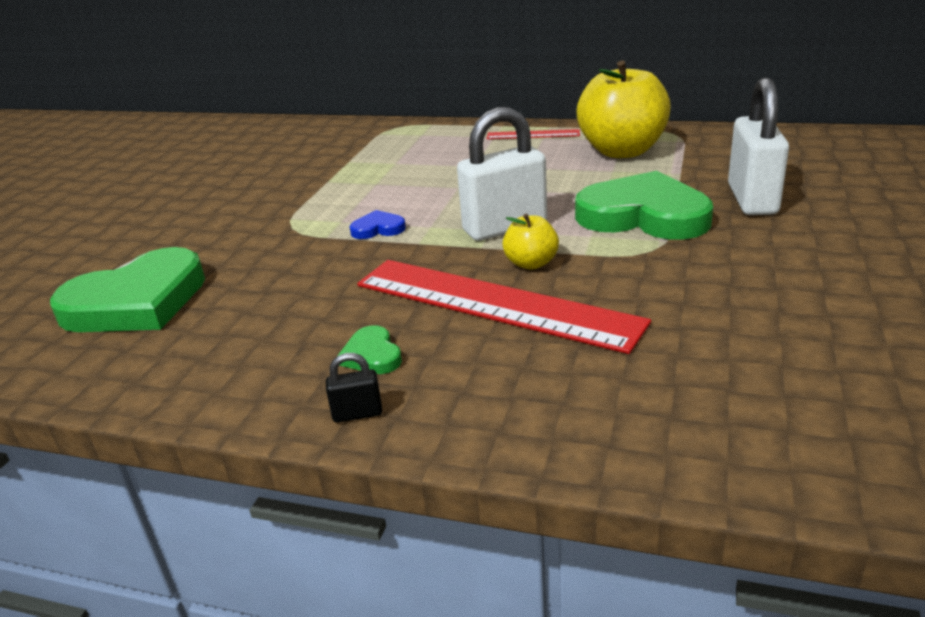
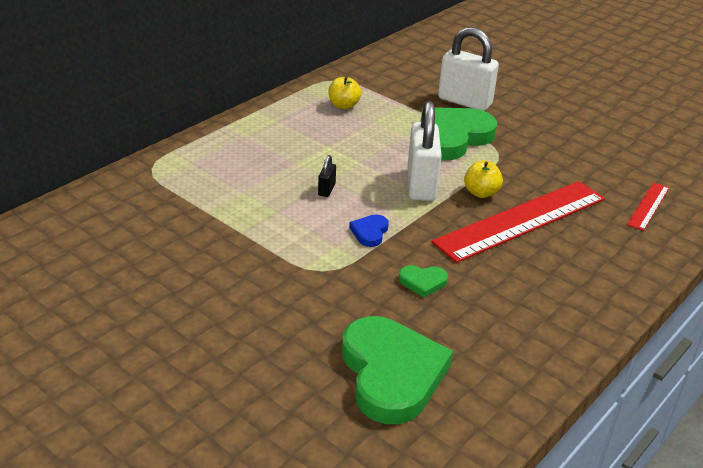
camera: 70 degrees left, 5 degrees up
black padlock [326,353,382,423] -> black padlock moved to [318,155,336,197]
green heart [338,325,402,374] -> green heart moved to [399,265,448,297]
red ruler [486,129,580,139] -> red ruler moved to [627,182,669,231]
yellow apple [576,61,671,158] -> yellow apple [328,77,361,109], size x0.47

